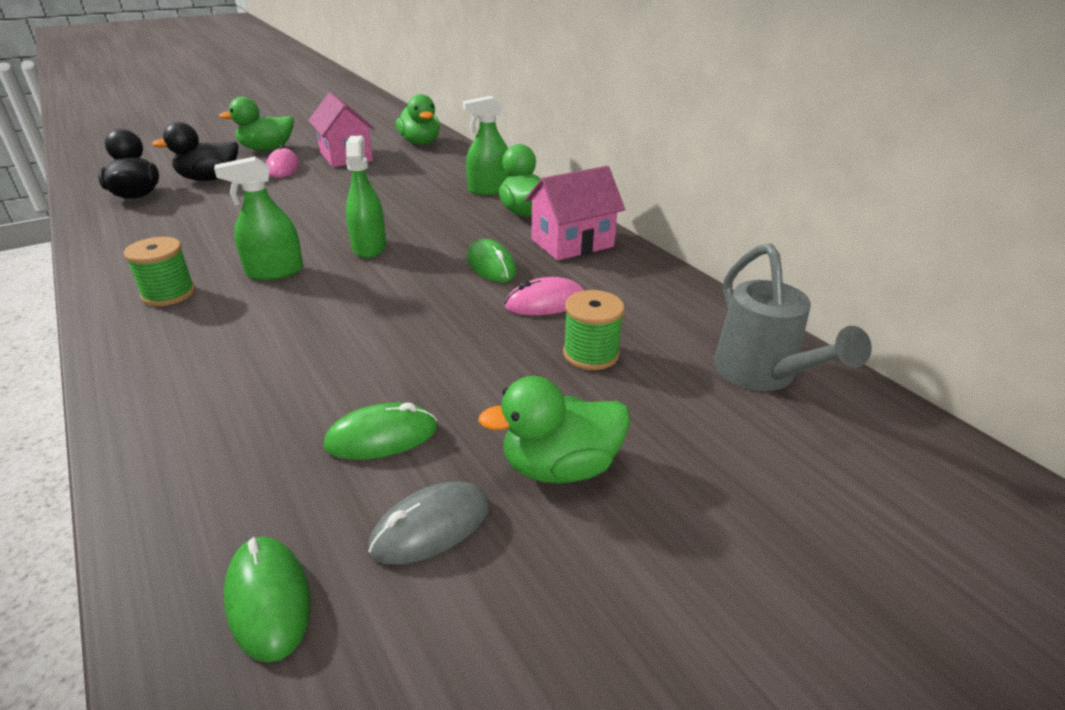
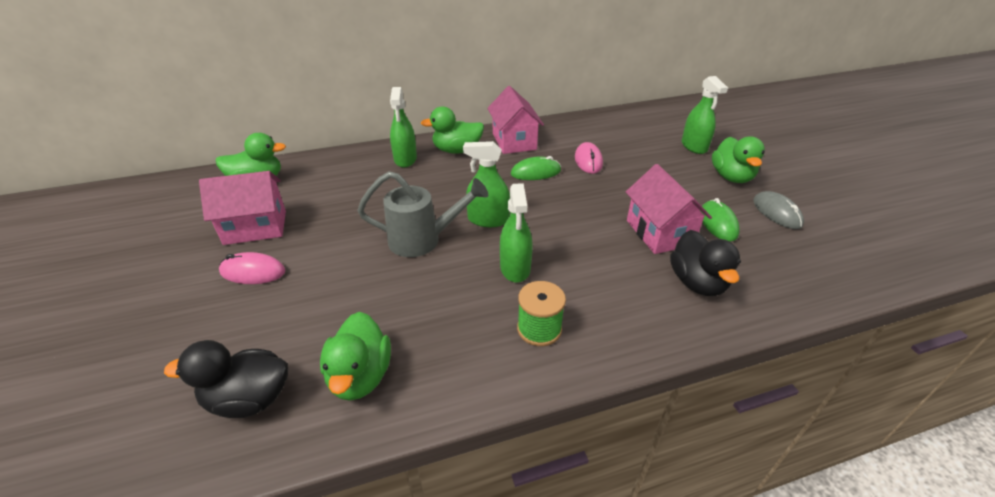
camera: 75 degrees left, 5 degrees up
black duck [152,122,238,181] -> black duck moved to [670,230,741,296]
green duck [219,97,294,151] -> green duck moved to [320,312,391,401]
green mouse [223,537,310,663] -> none
green spool [563,290,625,370] -> none
grey watering can [714,244,872,391] -> grey watering can moved to [357,171,488,257]
none -> pink house [626,164,712,254]
none -> green spray bottle [682,76,728,154]

